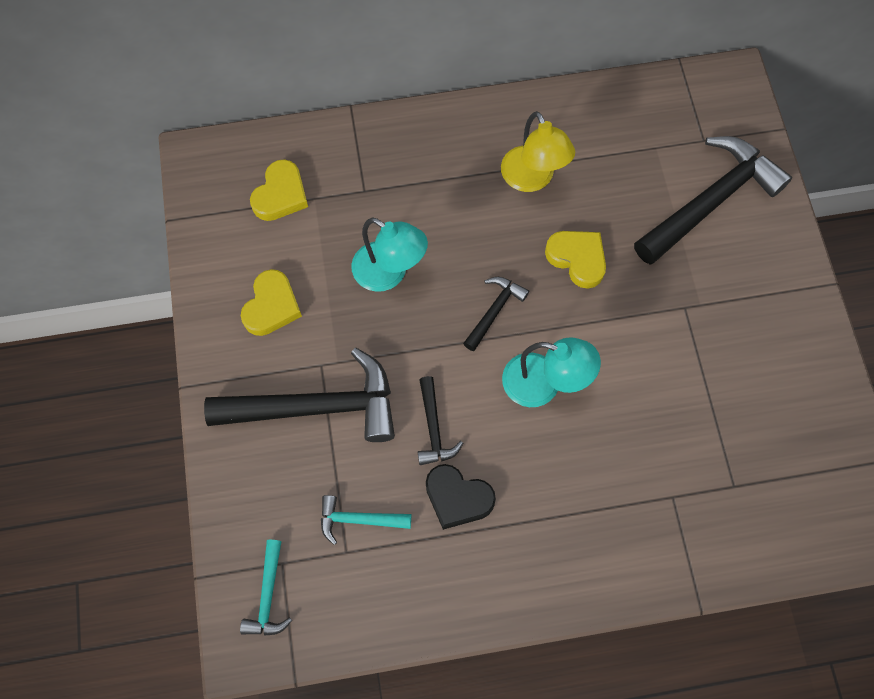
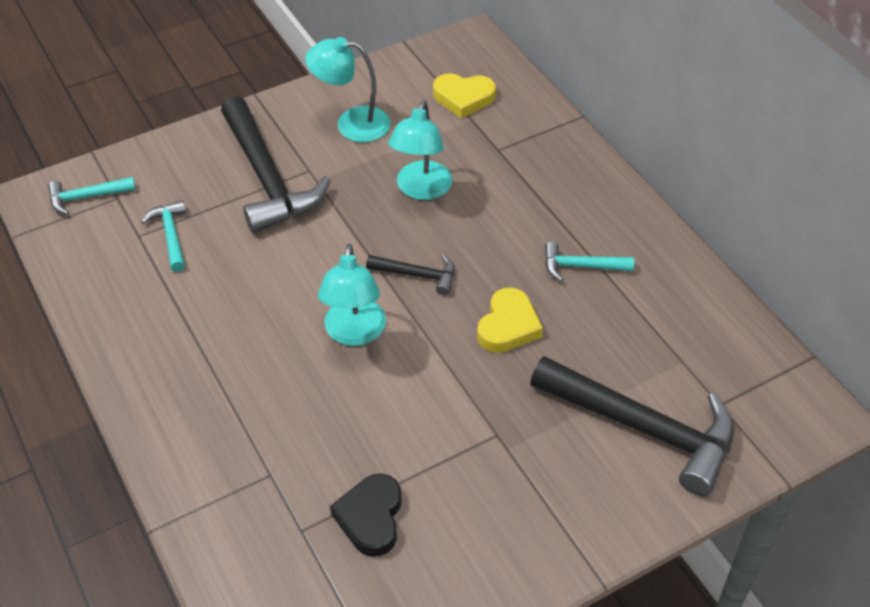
camera: 70 degrees right, 20 degrees down
yellow heart [241,269,302,336] -> turquoise lamp [305,37,391,142]
black hammer [418,376,463,465] -> none
black heart [426,464,496,530] -> black heart moved to [330,473,402,557]
yellow lamp [501,111,575,192] -> turquoise hammer [545,241,634,282]

